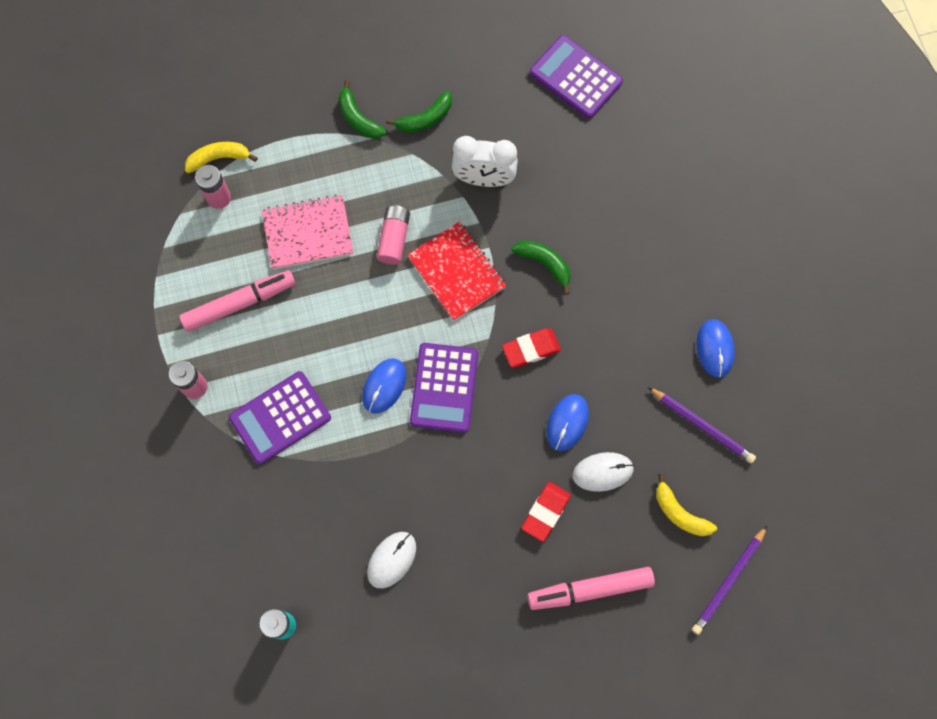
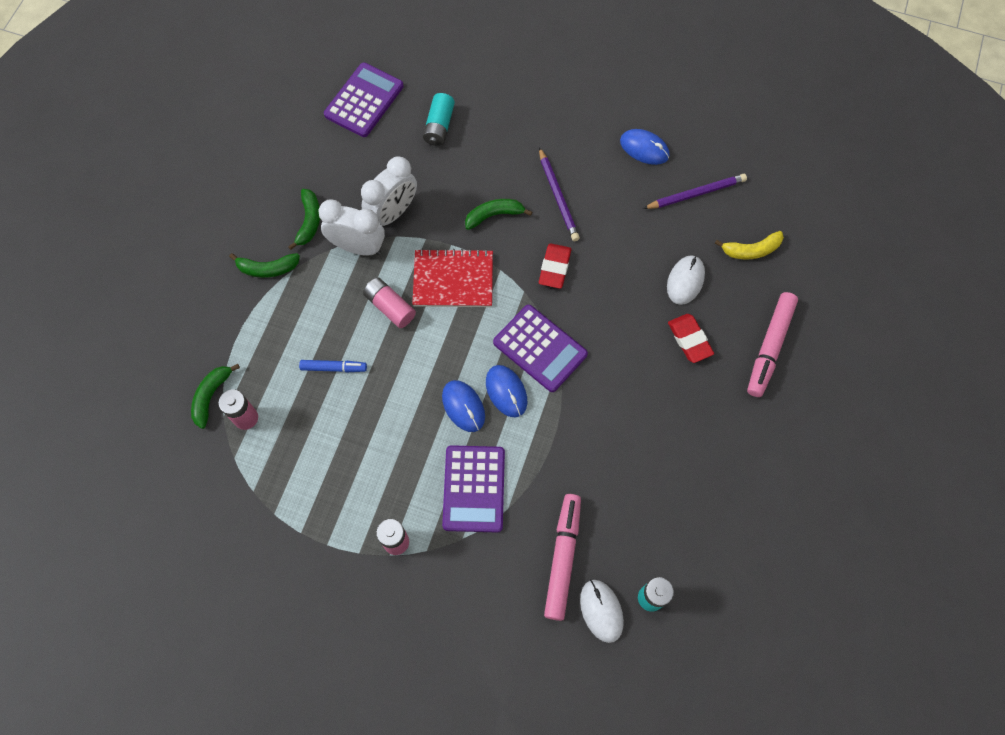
camera: 55 degrees left, 5 degrees down
pink marker [179,270,296,332] -> pink marker moved to [544,494,581,621]
yellow banana [185,142,258,173] -> green banana [191,364,240,429]
pink notebook [262,195,353,269] -> blue marker [299,360,367,372]
white mouse [367,532,416,588] -> white mouse moved to [580,580,624,643]
purple calculator [530,35,623,118] -> purple calculator turned 135 degrees clockwise [324,63,404,137]
blue mouse [547,394,589,451] -> blue mouse moved to [442,380,485,432]
purple pencil [692,526,767,635] -> purple pencil moved to [539,147,580,241]
none -> white clock [318,200,385,256]
none -> turquoise battery [423,93,455,146]

